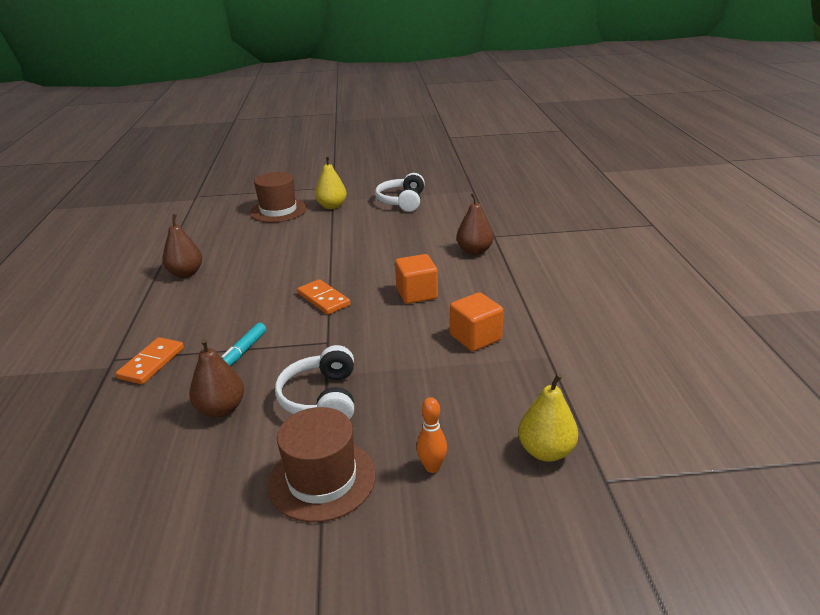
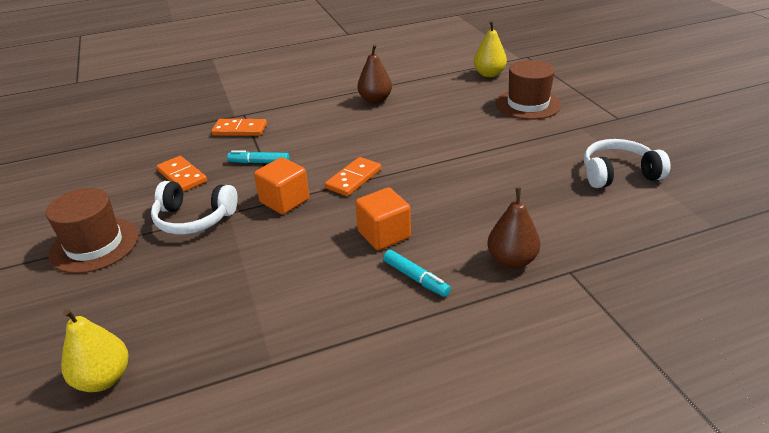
camera: 75 degrees right, 5 degrees up
brown pear [189,338,244,418] -> orange domino [156,156,207,192]
white headphones [275,345,354,419] -> white headphones turned 150 degrees counterclockwise [151,181,238,234]
yellow pear [315,155,347,209] -> yellow pear moved to [474,21,507,77]
orange bowling pin [416,397,447,473] -> none
orange cube [450,292,504,351] -> orange cube moved to [254,157,309,214]
none -> turquoise marker [383,250,451,297]

